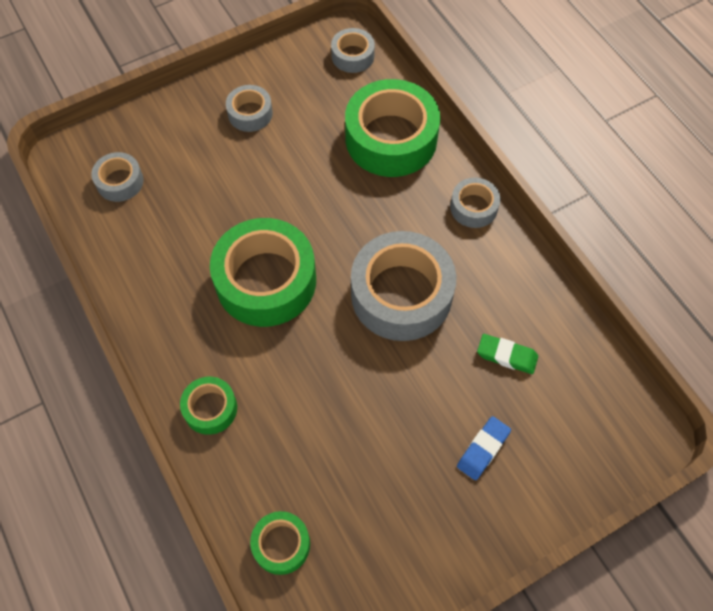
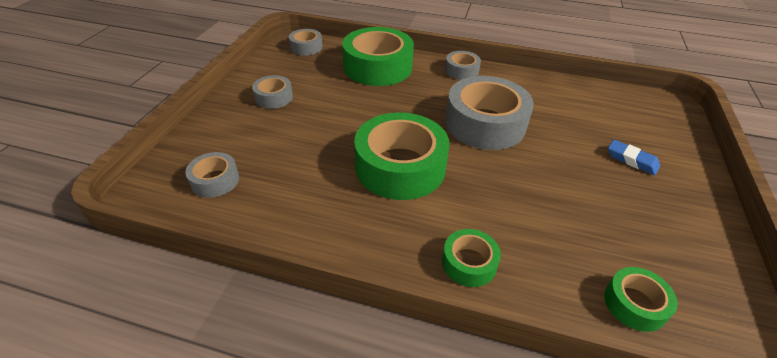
camera: 45 degrees left, 20 degrees down
blue eraser [457,416,511,480] -> blue eraser turned 45 degrees counterclockwise [608,140,660,175]
green eraser [477,334,538,374] -> none

